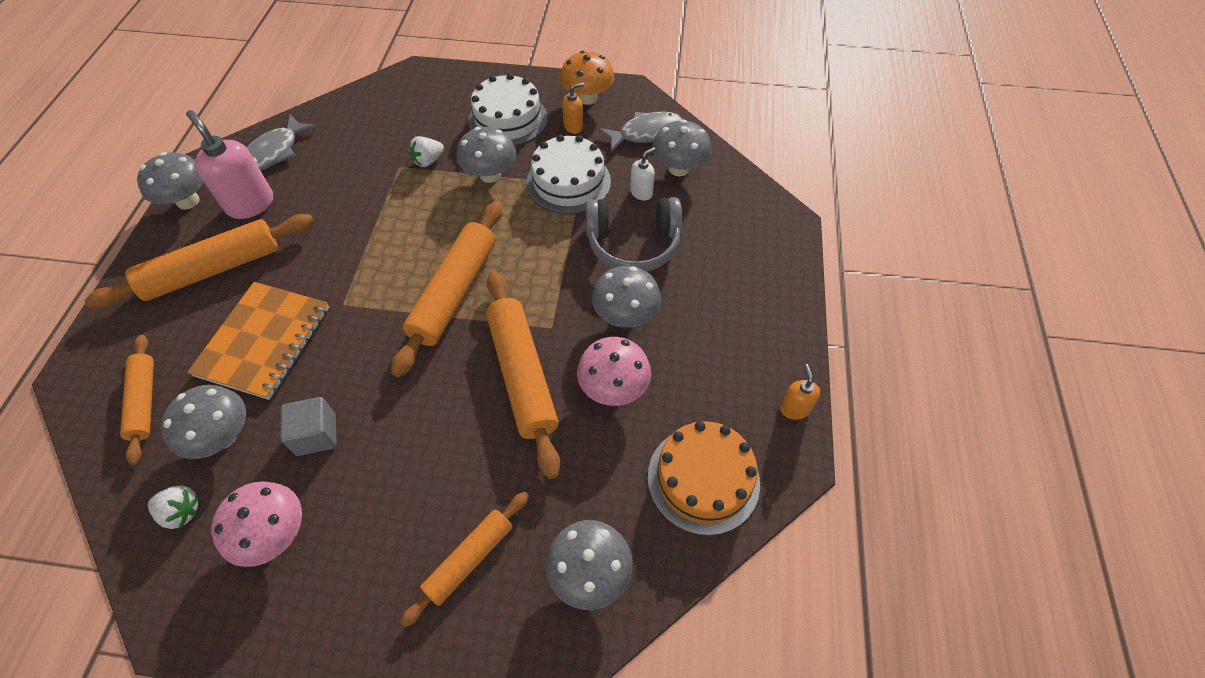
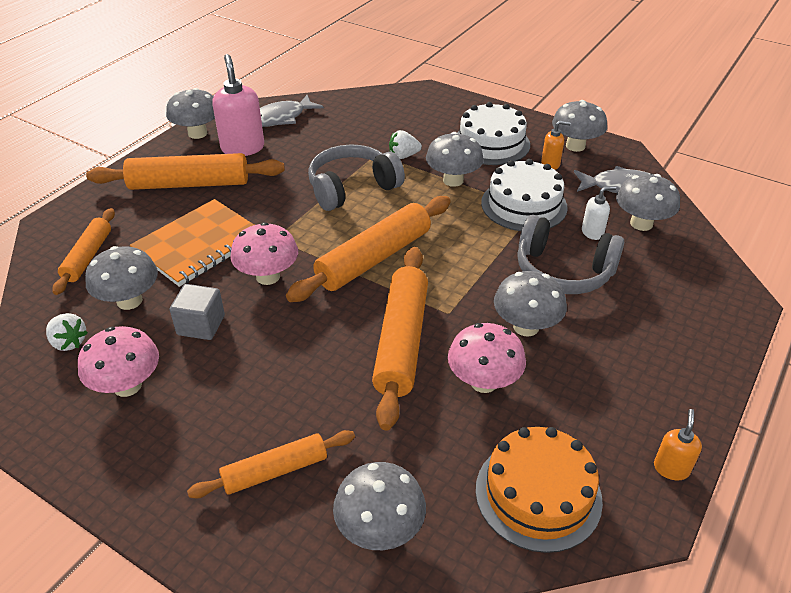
camera: 25 degrees right, 15 degrees down
orange mushroom [560,51,614,105] -> grey mushroom [552,100,607,152]
none -> pink mushroom [230,222,298,285]
none -> grey headphones [308,144,405,211]

